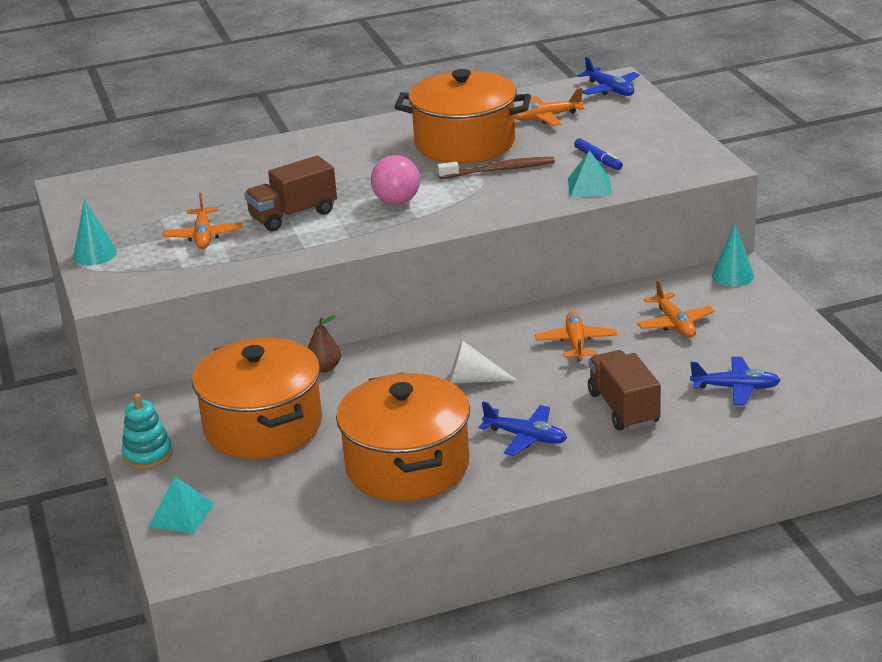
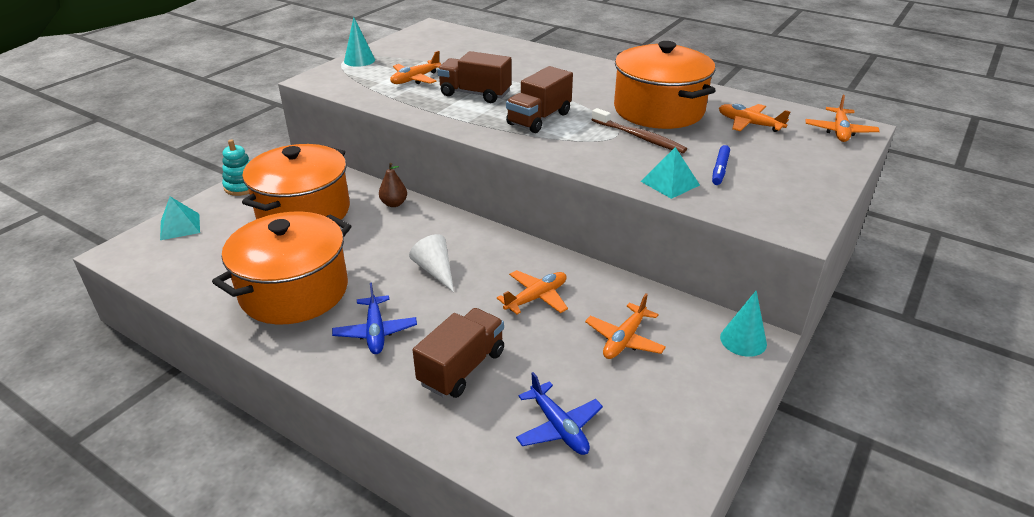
camera: 50 degrees right, 5 degrees up
pink ball [371,155,420,205] -> brown truck [506,66,573,133]
blue plane [577,57,640,96] -> orange plane [805,95,880,142]

